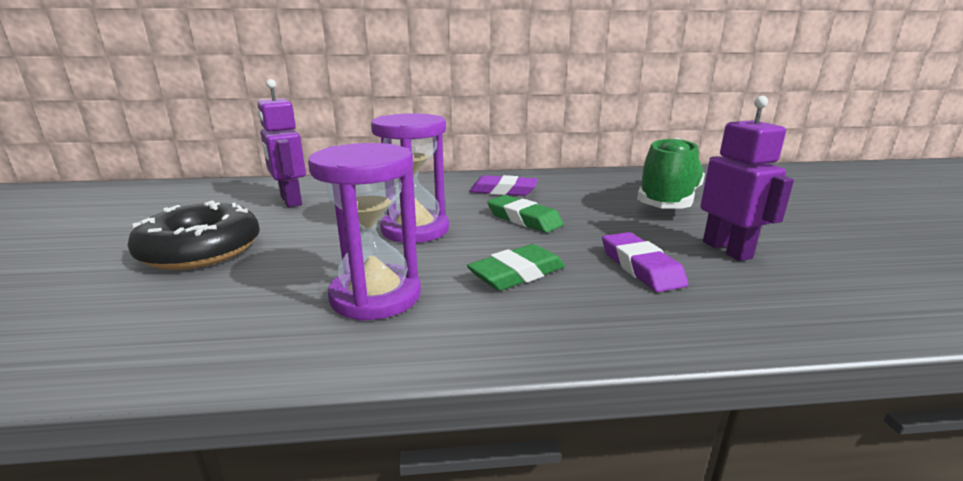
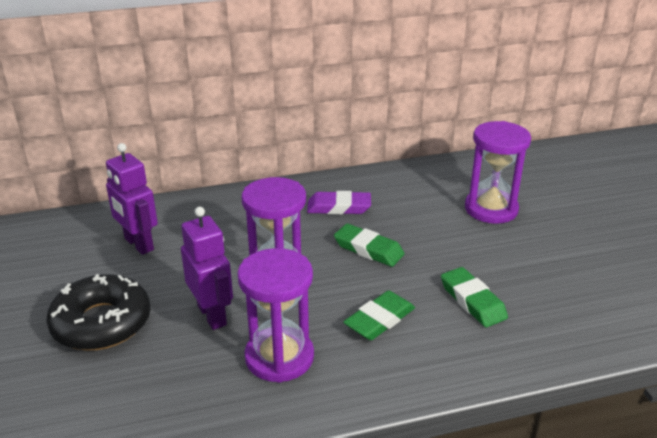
camera: 10 degrees left, 10 degrees up
purple eraser [602,232,688,292] -> green eraser [441,267,508,327]
green shoe [637,138,705,208] -> purple hourglass [465,121,531,224]
purple robot [700,96,794,261] -> purple robot moved to [181,207,233,330]

